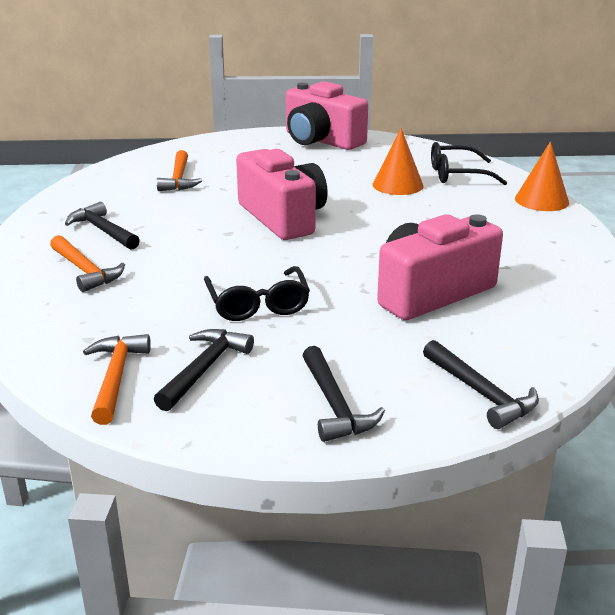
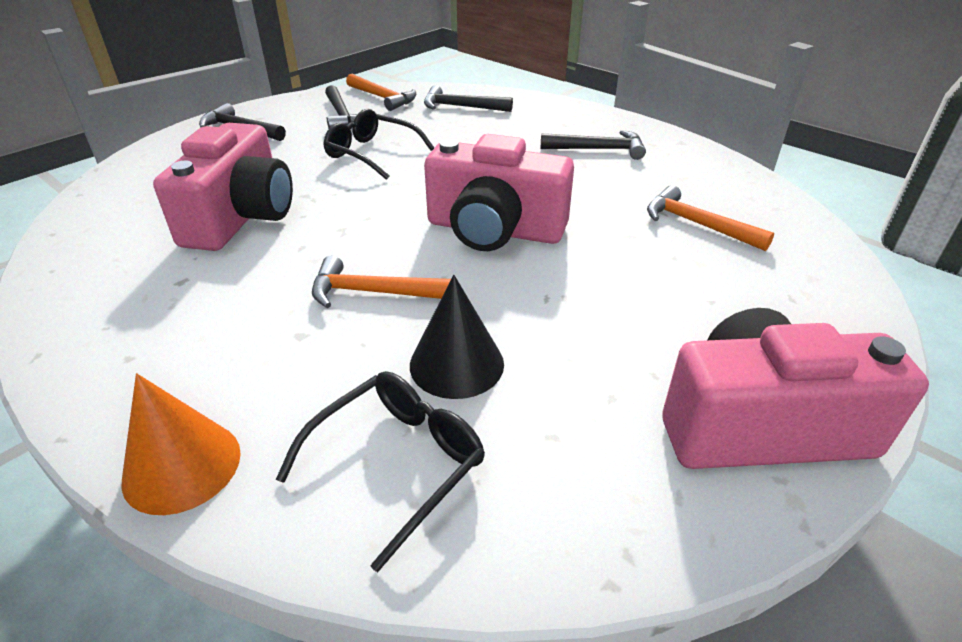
camera: 135 degrees right, 10 degrees up
orange hammer [50,235,125,292] -> orange hammer moved to [312,256,451,308]
orange cone [373,128,424,195] -> black cone [410,275,504,399]
black hammer [423,340,539,429] -> black hammer moved to [424,85,513,112]

